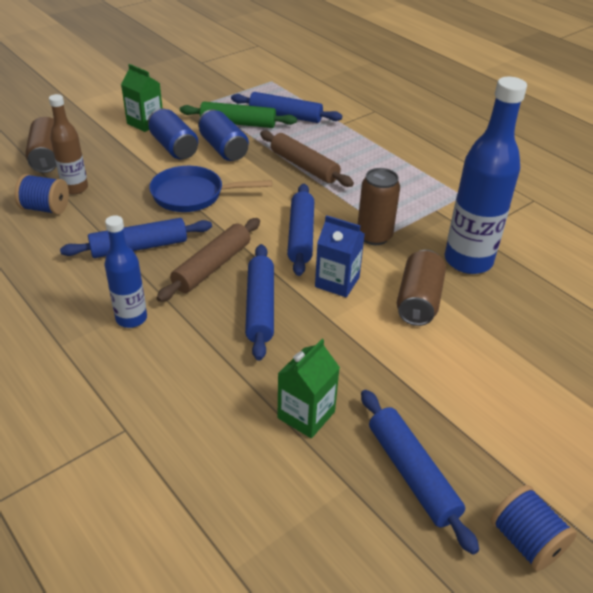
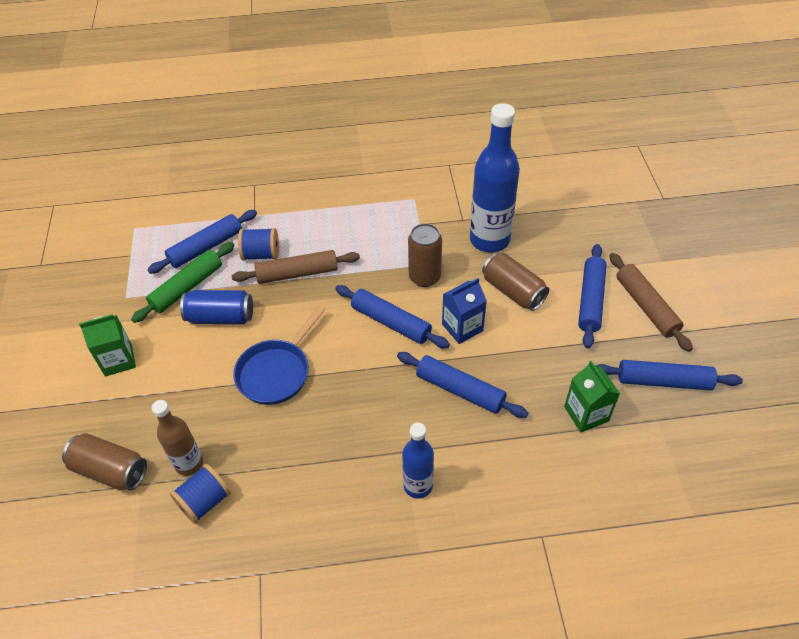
camera: 55 degrees left, 10 degrees up
blue rolling pin [60,218,212,258] -> blue rolling pin moved to [578,244,607,348]
blue can [148,108,198,159] -> none
brown rolling pin [156,218,260,302] -> brown rolling pin moved to [609,253,693,352]
blue spool [491,485,577,571] -> blue spool moved to [238,228,279,260]

